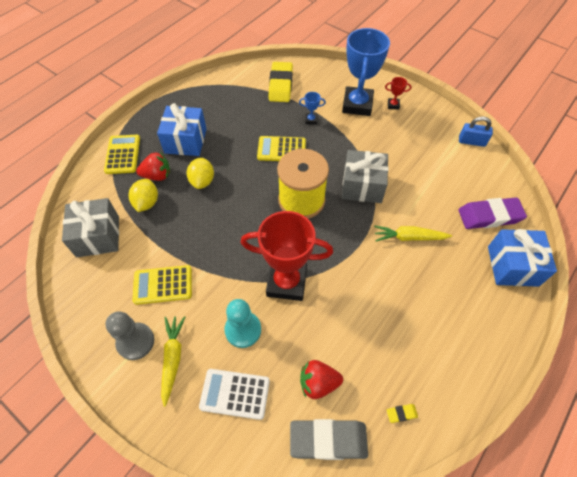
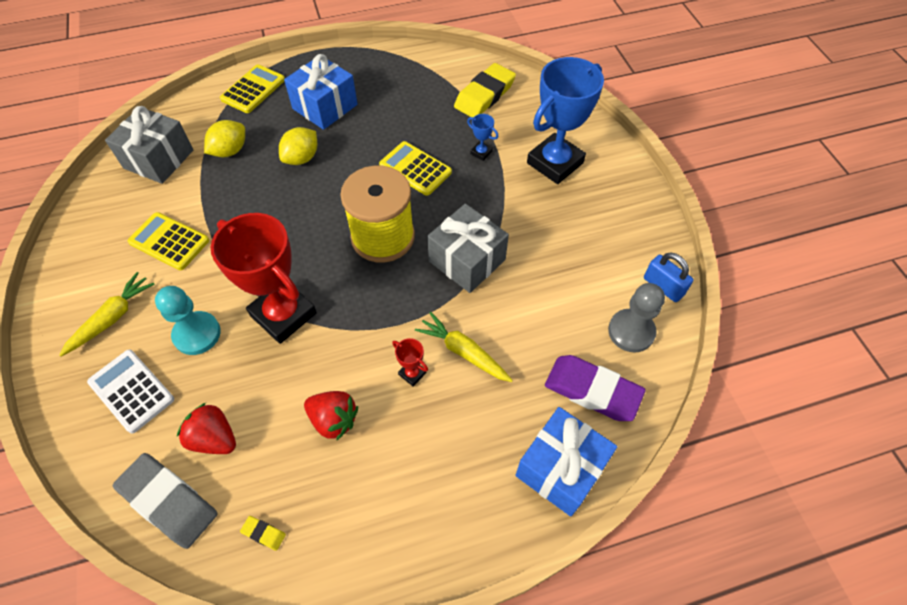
camera: 35 degrees right, 0 degrees up
grey pawn [105,311,154,360] -> grey pawn moved to [608,283,665,352]
red strawberry [136,152,170,181] -> red strawberry moved to [304,391,358,440]
red trophy [385,77,411,110] -> red trophy moved to [392,338,428,386]

